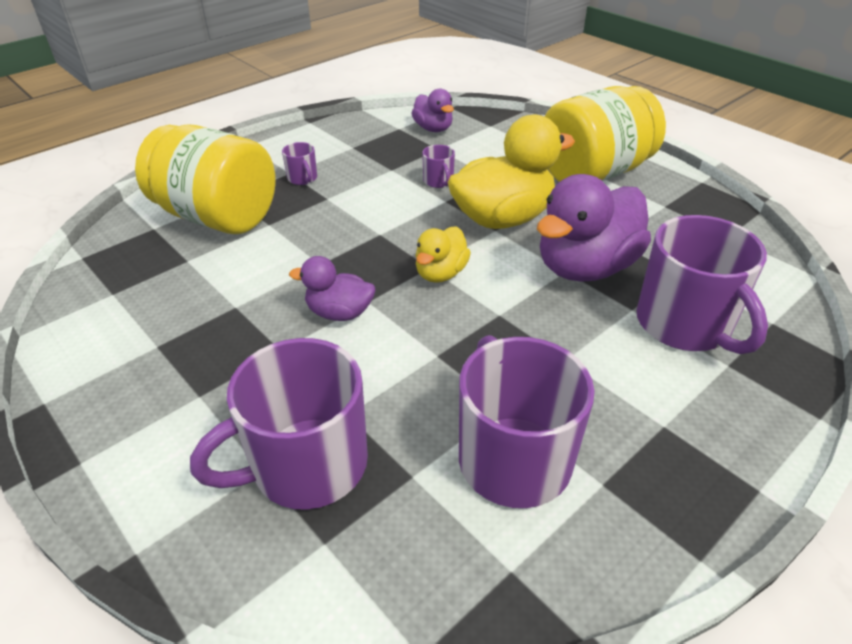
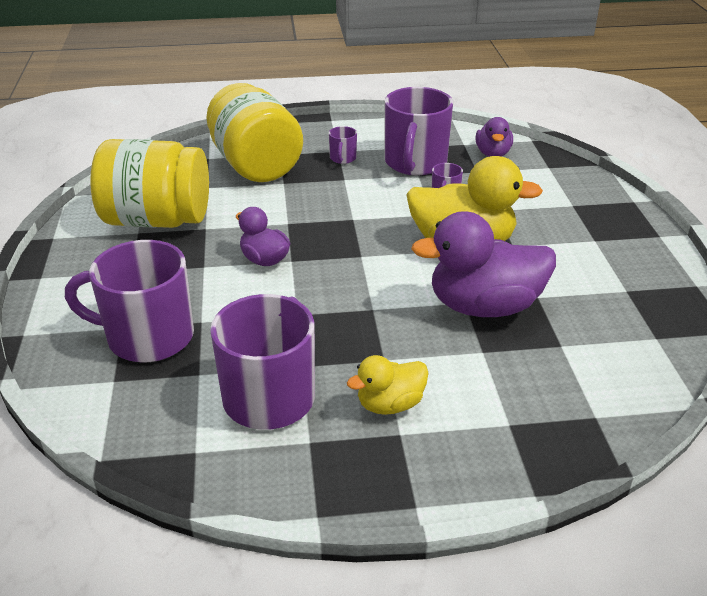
camera: 35 degrees right, 5 degrees down
yellow duck [416,226,471,283] -> yellow duck moved to [347,355,428,415]
yellow jar [544,86,666,182] -> yellow jar moved to [90,139,209,228]
purple mug [636,215,768,354] -> purple mug moved to [385,87,453,176]

